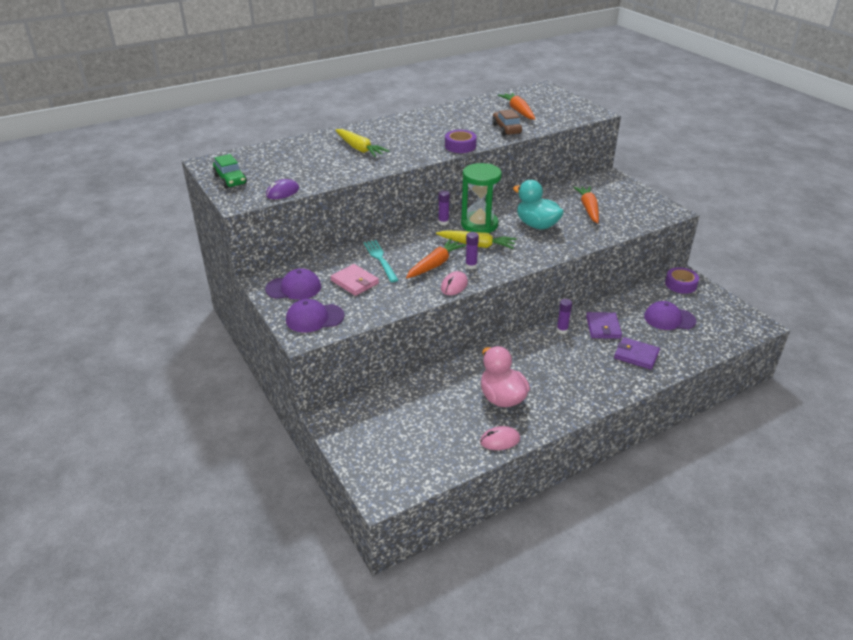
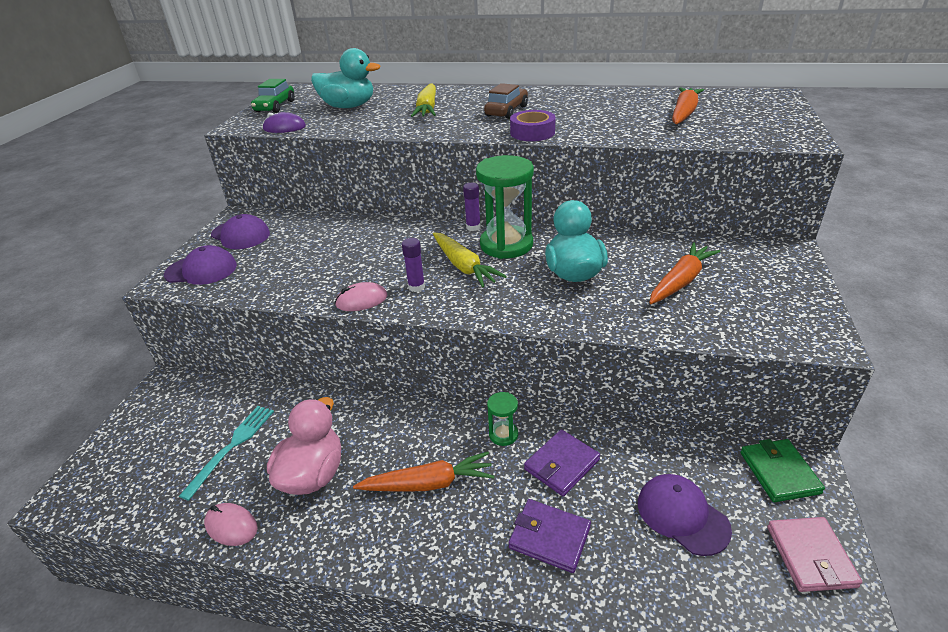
camera: 45 degrees right, 0 degrees up
purple cap [286,299,344,333] -> purple cap turned 150 degrees clockwise [164,245,237,285]
pink wallet [330,264,379,296] -> pink wallet moved to [767,517,862,592]
turquoise fork [364,240,398,282] -> turquoise fork moved to [179,406,274,501]
orange carrot [406,238,466,278] -> orange carrot moved to [353,452,494,491]
brown car [492,109,522,136] -> brown car moved to [484,83,528,119]
purple glue stick [557,299,572,334] -> green hourglass [487,392,518,446]
purple wallet [614,337,660,370] -> purple wallet turned 45 degrees counterclockwise [509,499,591,573]
purple tape [665,267,699,294] -> green wallet [740,439,825,502]
none -> turquoise duck [311,48,380,108]

